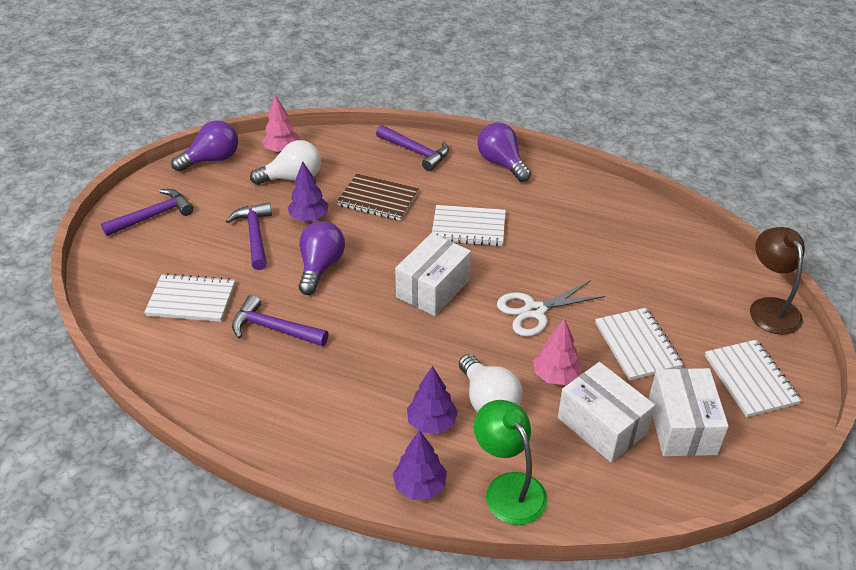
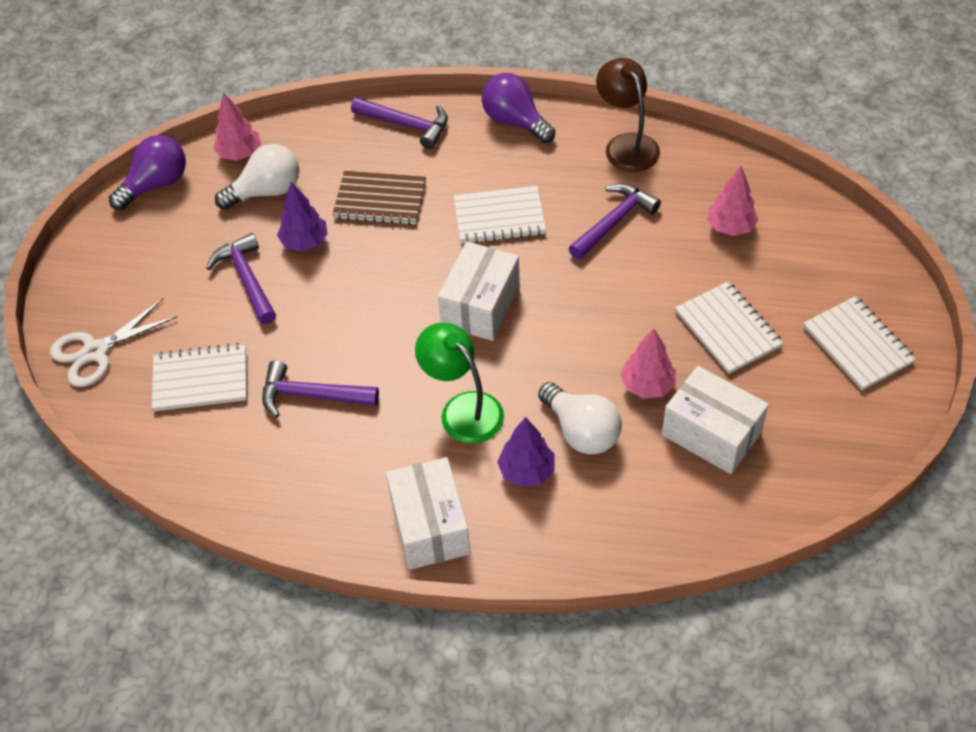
camera: 10 degrees left, 10 degrees up
purple hammer [101,189,194,236] -> purple hammer moved to [568,183,661,260]
purple light bulb [299,221,345,295] -> none
purple tree [393,430,447,500] -> none
green lamp [474,400,547,525] -> green lamp moved to [415,323,504,444]
white scissors [497,280,605,337] -> white scissors moved to [50,298,178,387]
white box [648,368,729,456] -> white box moved to [386,457,471,570]
brown lamp [750,227,805,335] -> brown lamp moved to [596,58,660,172]
none -> pink tree [707,166,759,236]

